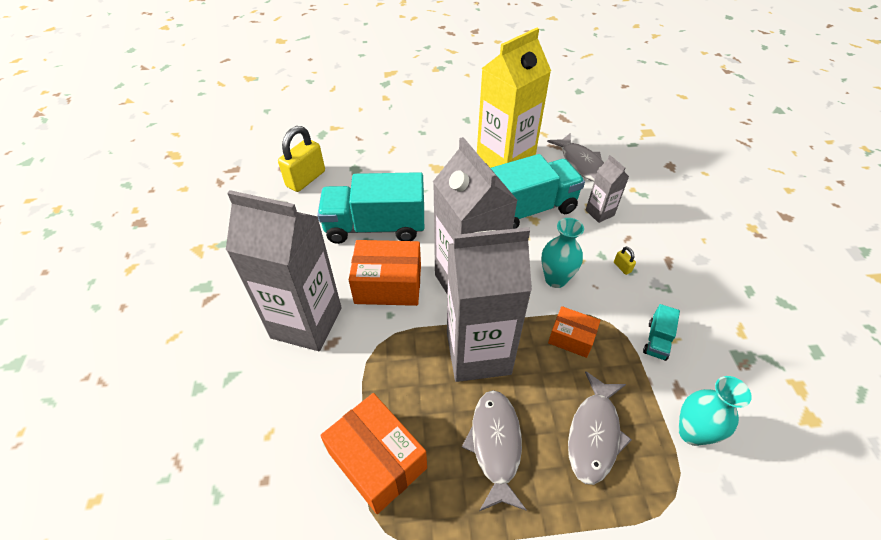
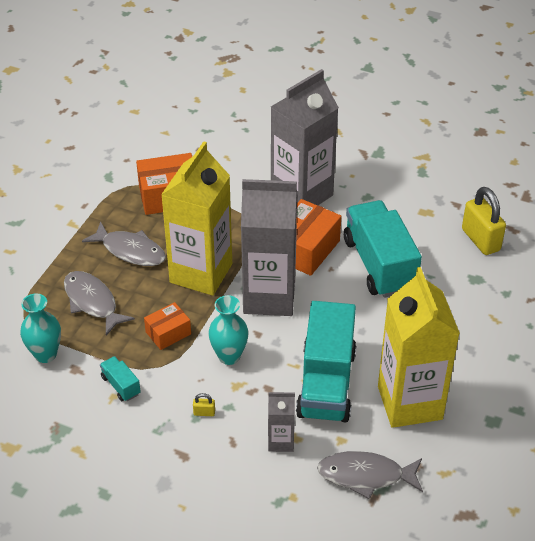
camera: 120 degrees right, 5 degrees down
turquoise truck [317,172,424,244] -> turquoise truck turned 45 degrees counterclockwise [344,200,422,298]
grey carton [447,227,532,382] -> yellow carton [161,141,232,296]

